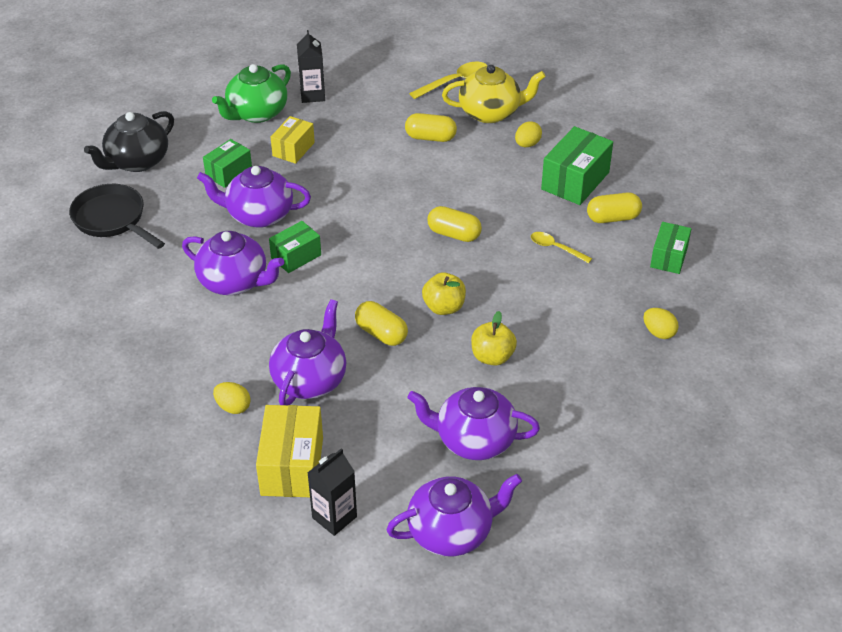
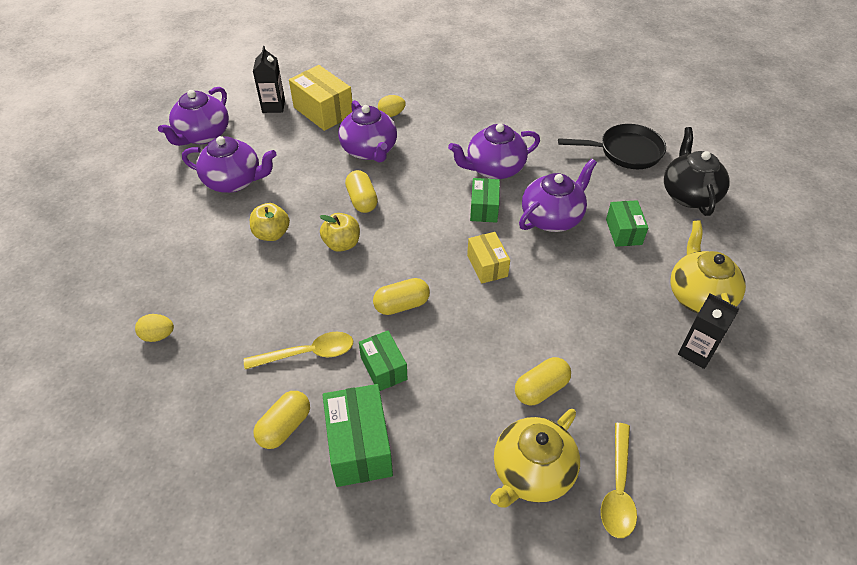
camera: 135 degrees right, 5 degrees up
green teapot [212,64,291,123] -> yellow teapot [670,220,746,314]
yellow box [271,116,315,164] -> yellow box moved to [467,232,510,284]
yellow capsule [355,301,408,346] -> yellow capsule turned 75 degrees clockwise [345,170,378,213]
purple teapot [407,387,540,460] -> purple teapot turned 45 degrees clockwise [182,136,277,193]
yellow egg [515,121,542,147] -> none
yellow spoon [531,232,592,263] -> yellow spoon [244,332,353,369], size x1.52
green box [650,222,691,274] -> green box moved to [359,330,408,391]

